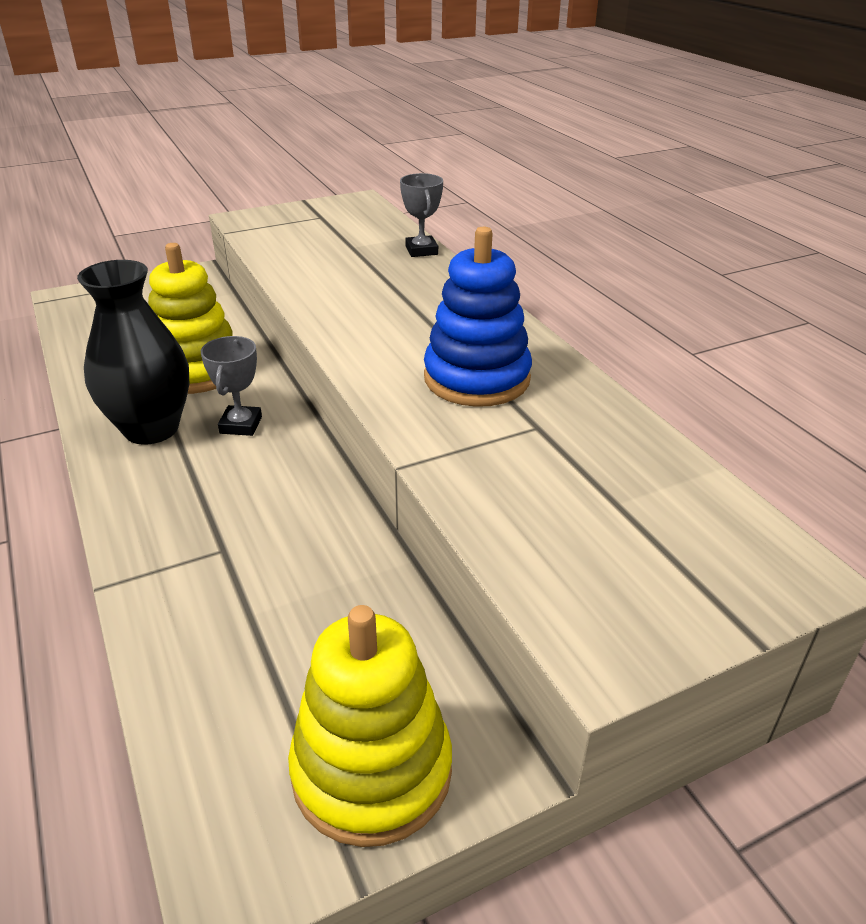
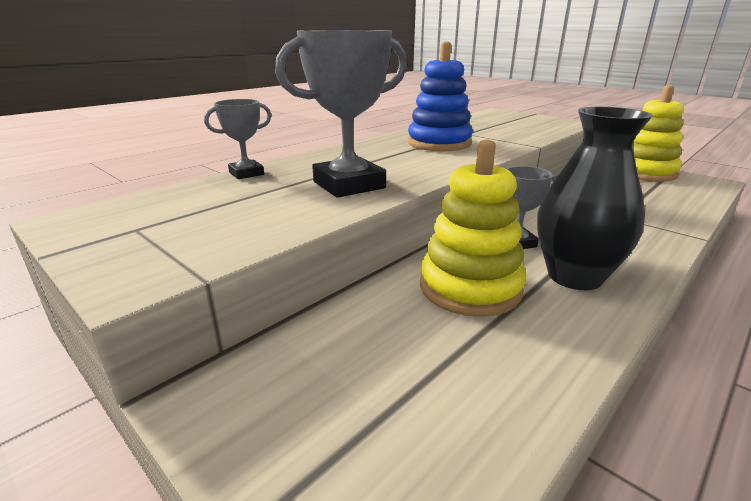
camera: 110 degrees left, 10 degrees down
none -> grey trophy [275,30,407,198]

